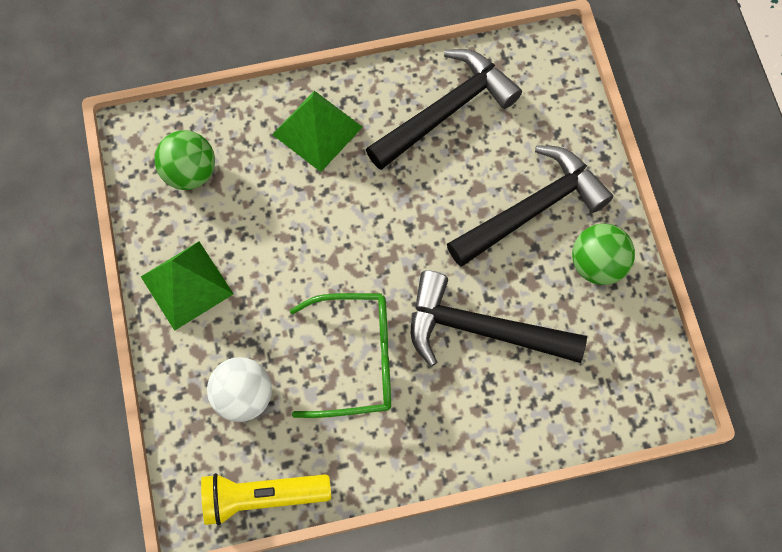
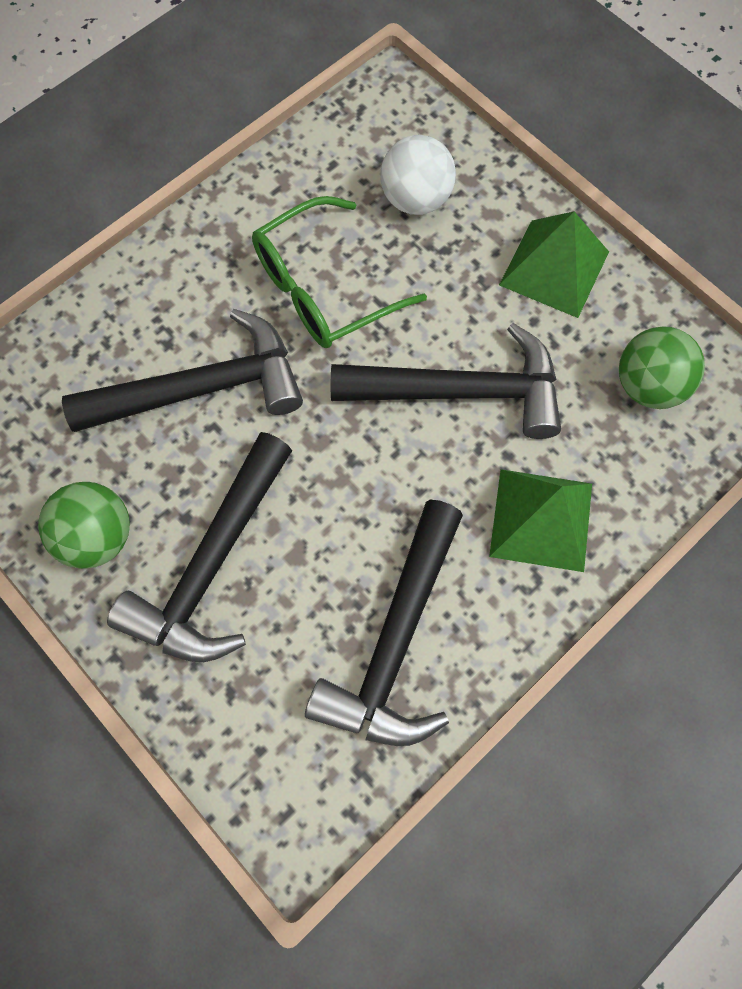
camera: 150 degrees right, 0 degrees up
yellow flashlight [201,473,331,526] -> none
none -> black hammer [331,323,561,439]

